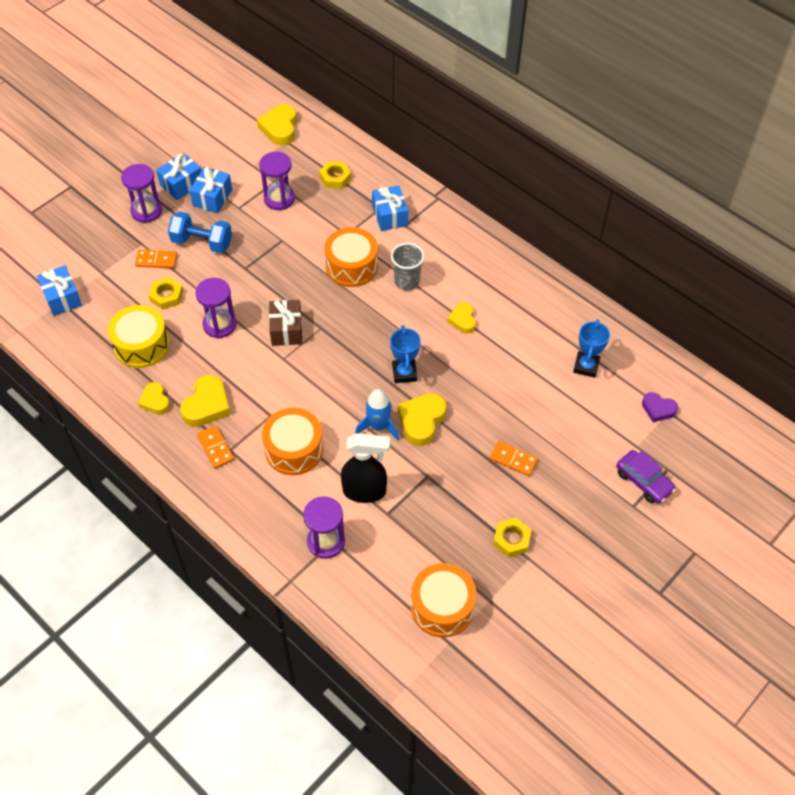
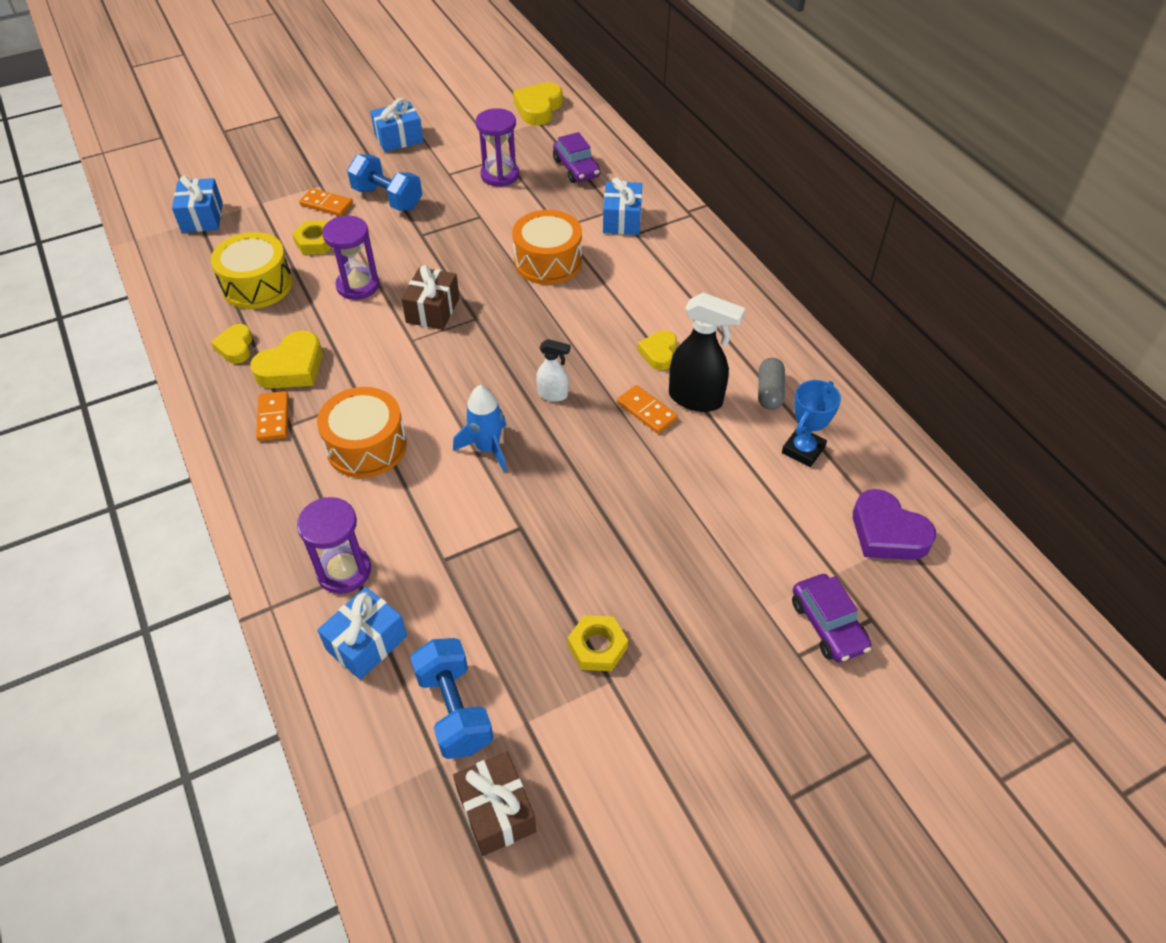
camera: 20 degrees right, 5 degrees down
purple hourglass [121,164,162,223] -> none
blue gift [189,167,232,213] -> blue gift moved to [317,587,407,680]
yellow nut [319,161,351,188] -> purple car [553,132,600,183]
black spray bottle [341,433,390,503] -> black spray bottle moved to [669,293,745,412]
blue trophy [390,325,421,383] -> white spray bottle [536,339,570,402]
grey cup [391,243,425,290] -> none
yellow heart [398,393,447,446] -> none
orange drum [411,563,476,637] -> blue dumbbell [410,638,493,759]
orange domino [489,441,538,476] -> orange domino moved to [617,385,678,434]
purple heart [642,392,678,422] -> purple heart [853,489,936,560], size x1.59
none -> brown gift [453,751,536,856]
none -> grey capsule [758,358,785,410]

